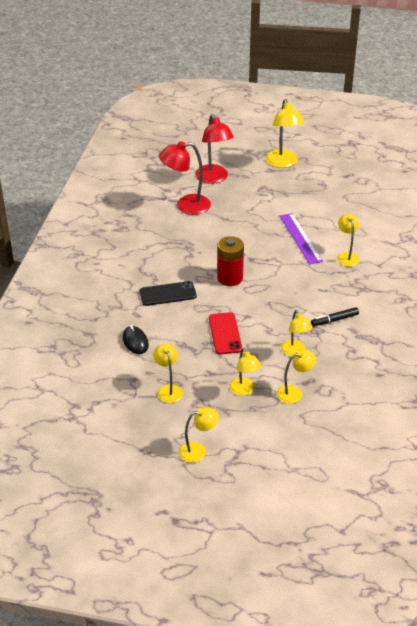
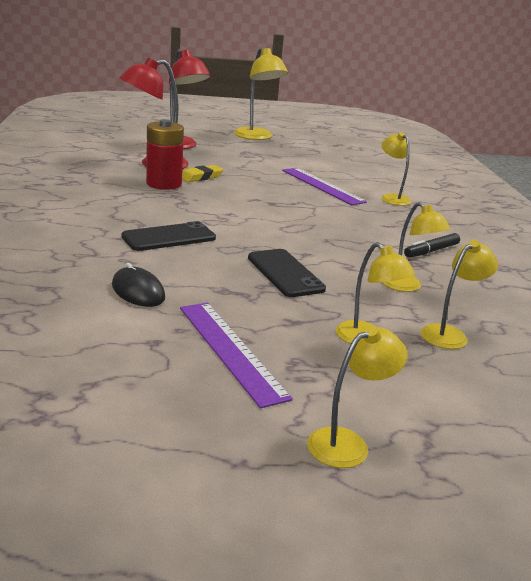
camera: 20 degrees left, 15 degrees down
yellow lamp [153,344,183,403] -> purple ruler [180,302,293,409]
red phone [209,312,242,355] -> black phone [248,249,326,297]
red battery [217,236,244,286] -> red battery moved to [146,119,184,190]
none -> yellow eraser [182,165,223,182]

